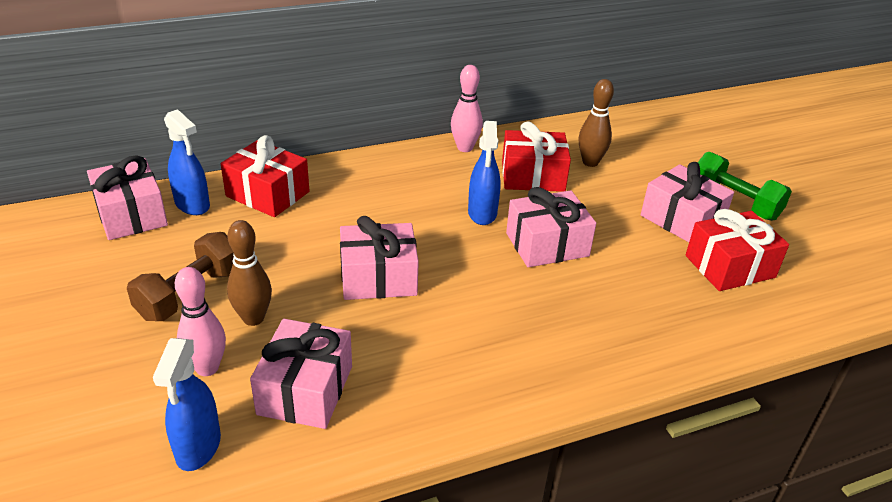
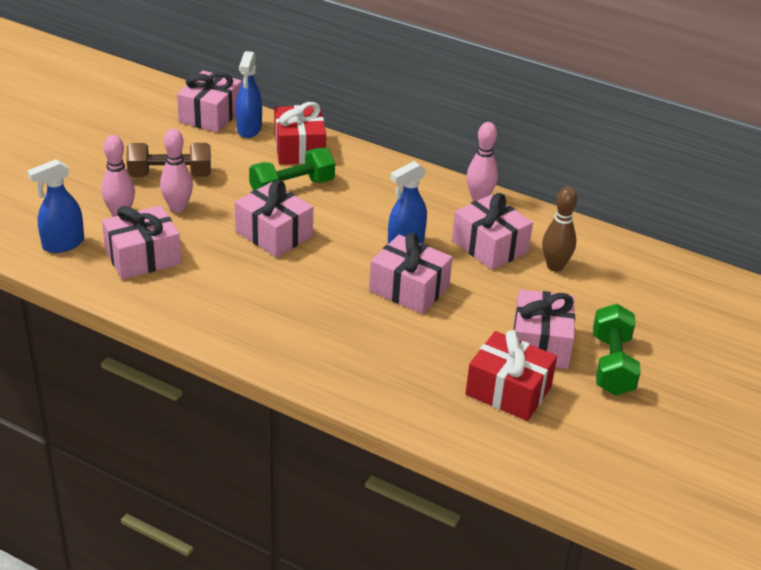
camera: 50 degrees right, 0 degrees up
brown bowling pin [227,220,272,326] -> pink bowling pin [160,129,193,213]
red gift [502,121,571,192] -> pink gift [452,193,533,270]
none -> green dumbbell [249,148,335,190]

